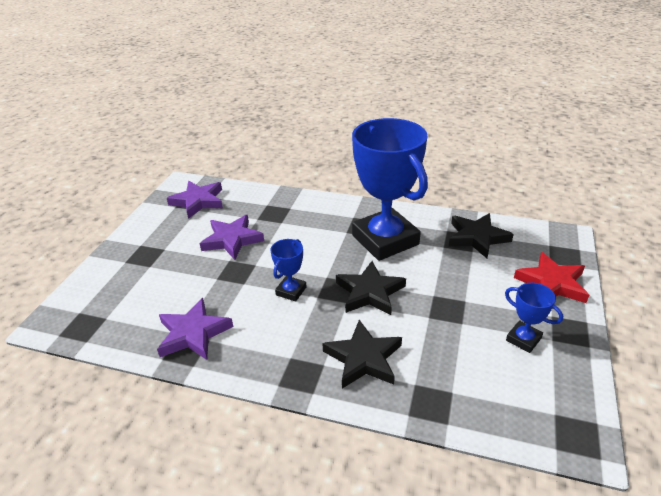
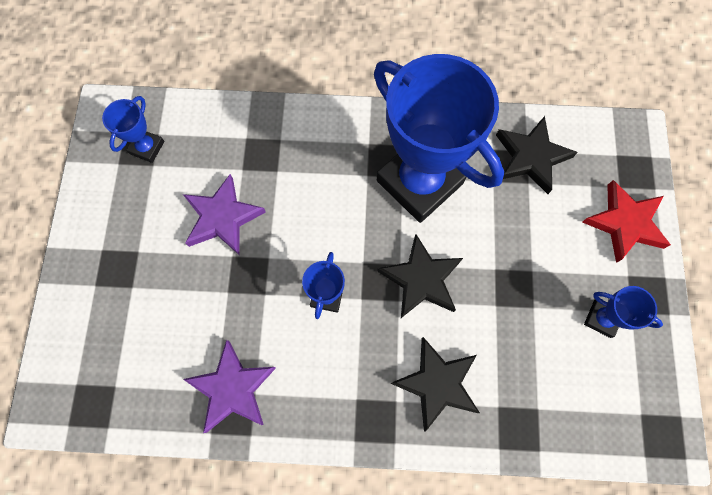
camera: 15 degrees left, 35 degrees up
purple star [167,181,223,219] -> blue trophy [102,96,164,163]

